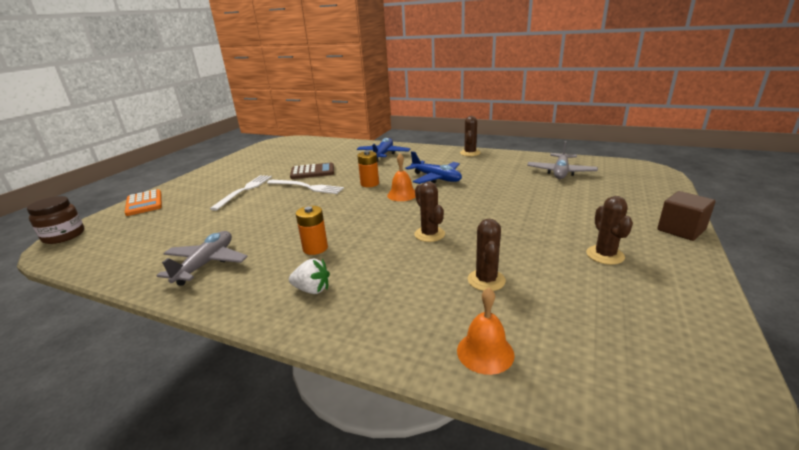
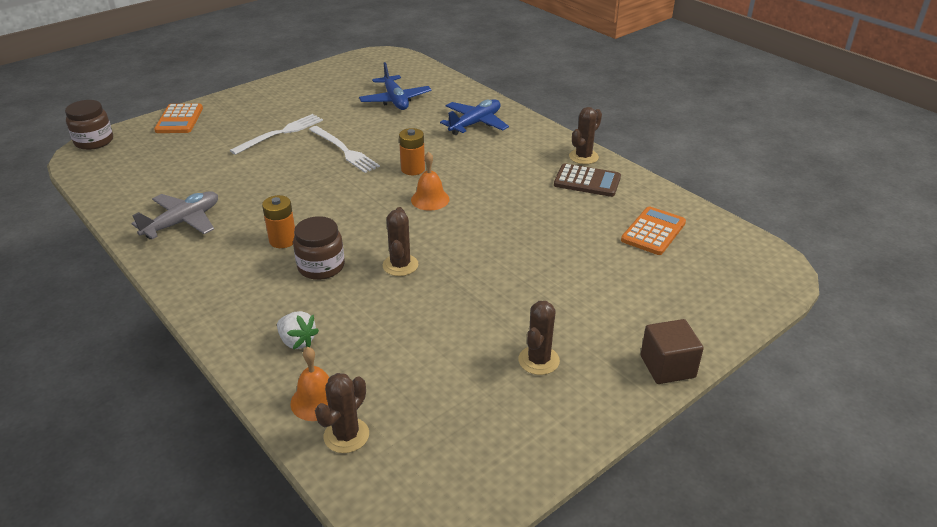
camera: 25 degrees right, 10 degrees up
white strawberry [289,259,330,294] -> white strawberry moved to [277,311,319,349]
brown calculator [290,163,334,179] -> brown calculator moved to [554,163,621,197]
blue plane [405,151,462,184] -> blue plane moved to [359,62,432,110]
brown cactus [468,219,506,291] -> brown cactus moved to [315,373,369,453]
grey plane [527,141,598,179] -> orange calculator [621,206,686,255]
none -> brown jar [293,216,345,280]

